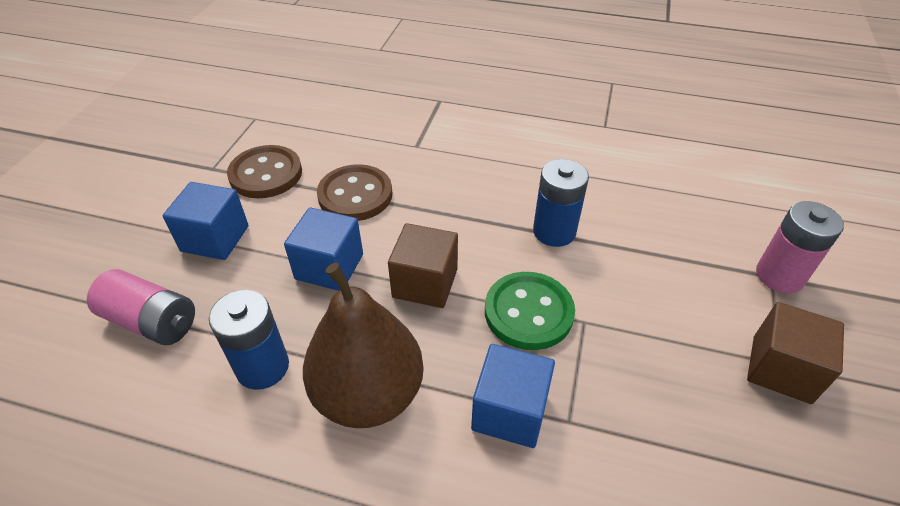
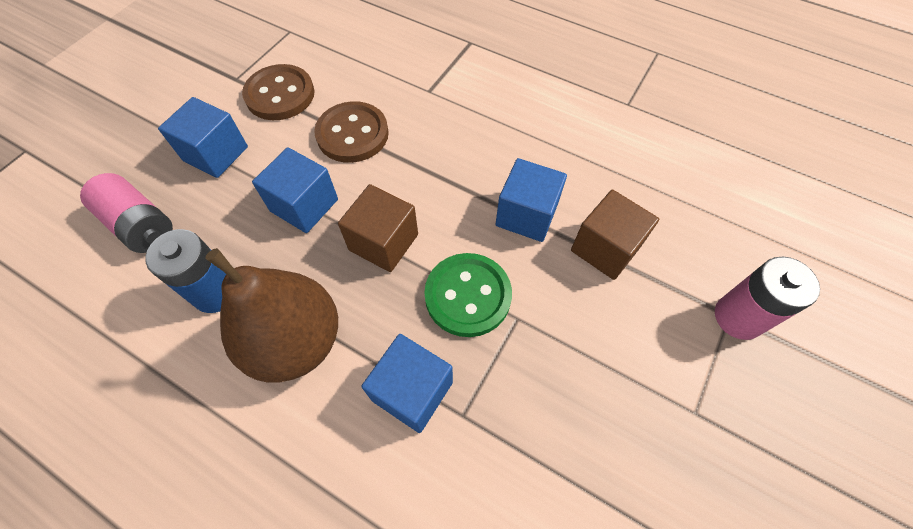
camera: 15 degrees right, 15 degrees up
blue battery [533,159,589,247] -> blue cube [495,158,567,242]
brown cube [747,302,844,404] -> brown cube moved to [571,190,659,280]

